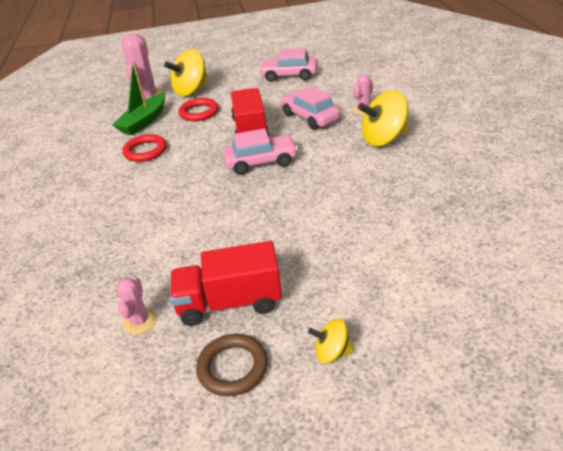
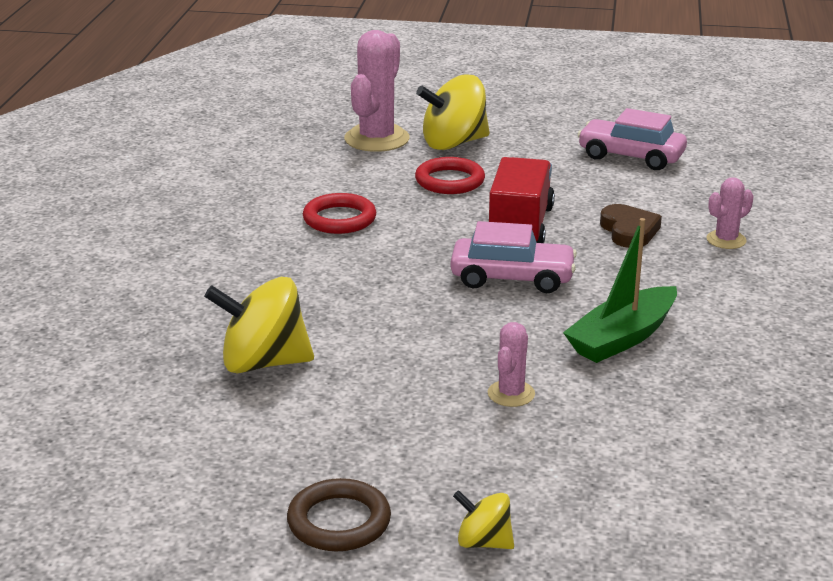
camera: 15 degrees right, 10 degrees down
green boat [112,61,165,135] -> green boat moved to [563,218,677,363]
pink cactus [117,277,157,334] -> pink cactus moved to [488,322,535,407]
red truck [170,241,282,326] -> none
pink car [281,86,340,130] -> brown heart [600,204,662,248]
yellow spinning top [358,90,408,146] -> yellow spinning top moved to [204,277,314,374]

